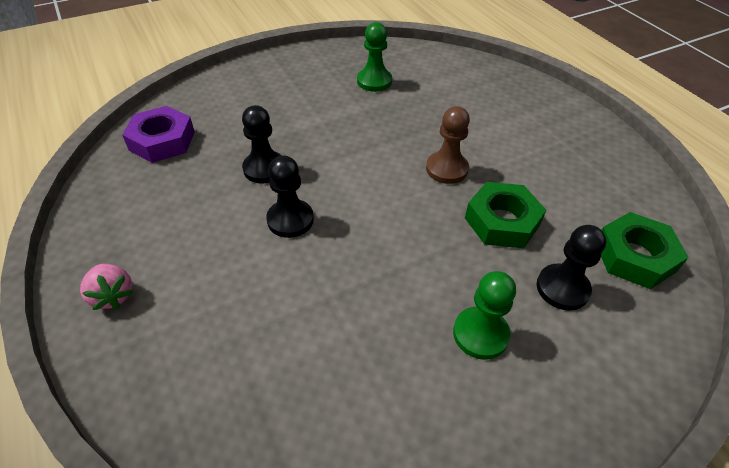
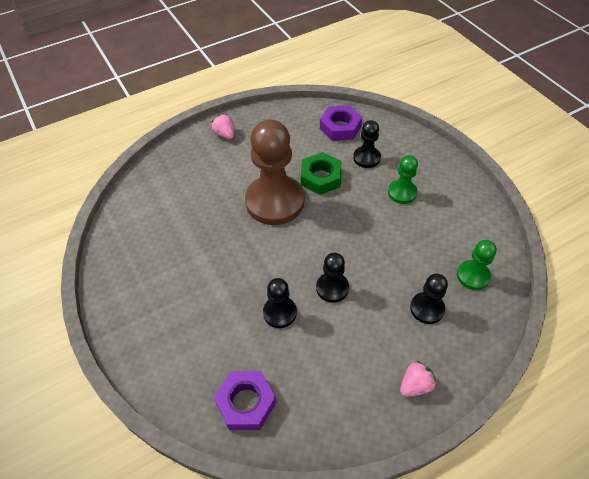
camera: 90 degrees left, 5 degrees up
green pawn [357,22,392,92] -> green pawn moved to [457,240,497,290]
brown pawn [426,106,470,184] -> brown pawn [245,119,304,225], size x2.04
green nut [601,212,689,289] -> purple nut [320,105,362,141]
none -> pink strawberry [212,114,234,139]
none -> black pawn [410,274,448,324]

